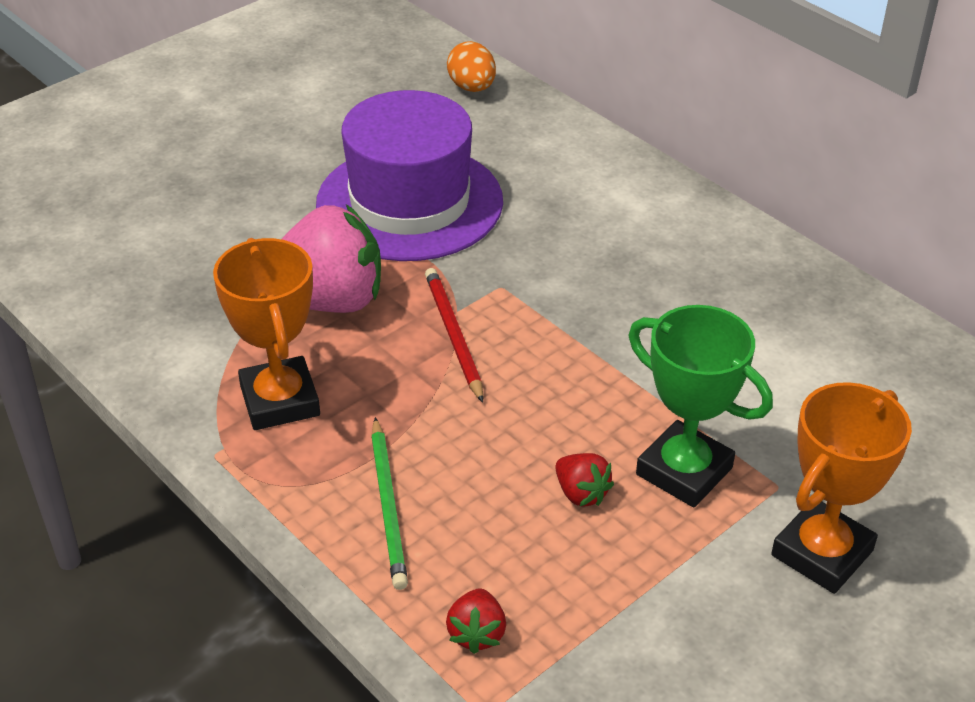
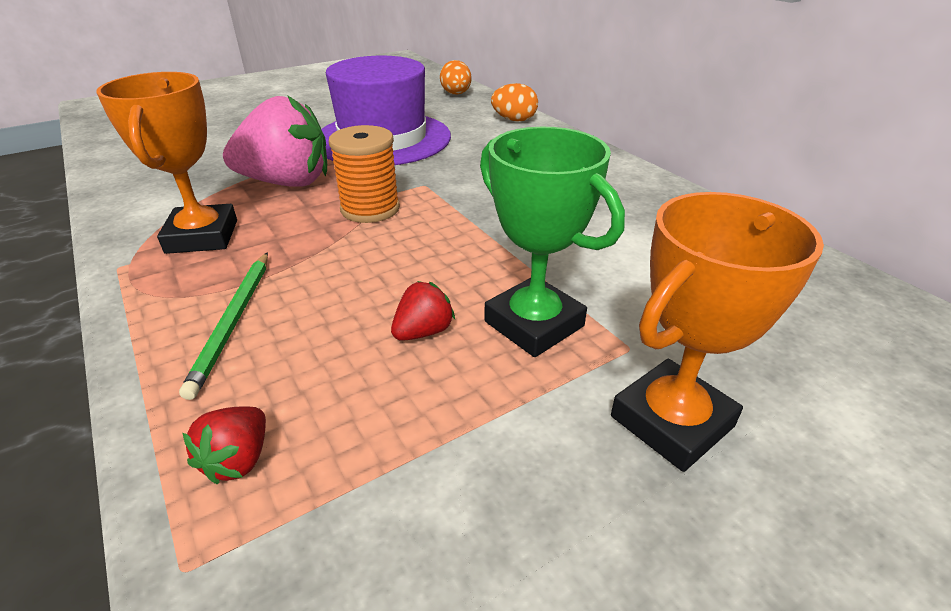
camera: 10 degrees right, 5 degrees down
red pencil [425,268,483,403] -> orange spool [329,125,400,223]
red strawberry [555,453,614,507] -> red strawberry turned 105 degrees counterclockwise [391,281,455,341]
none -> orange egg [491,83,538,121]

